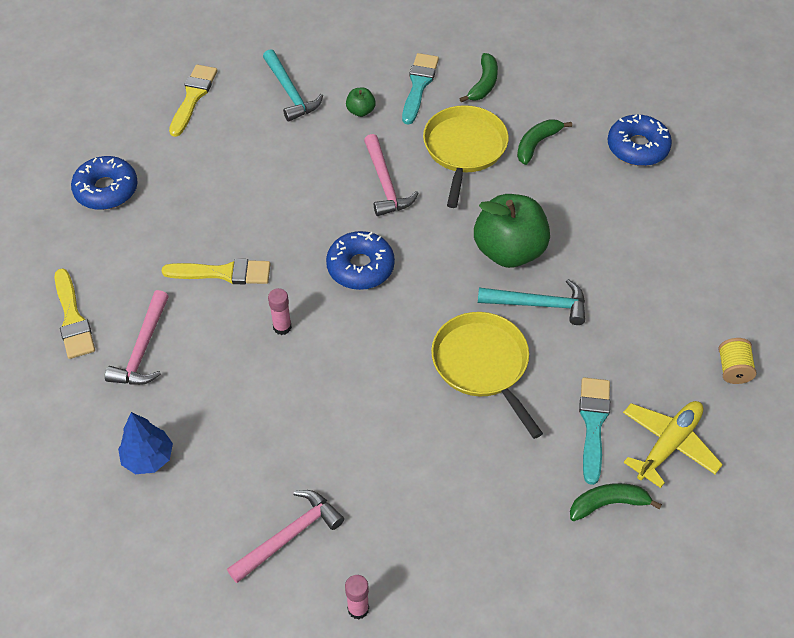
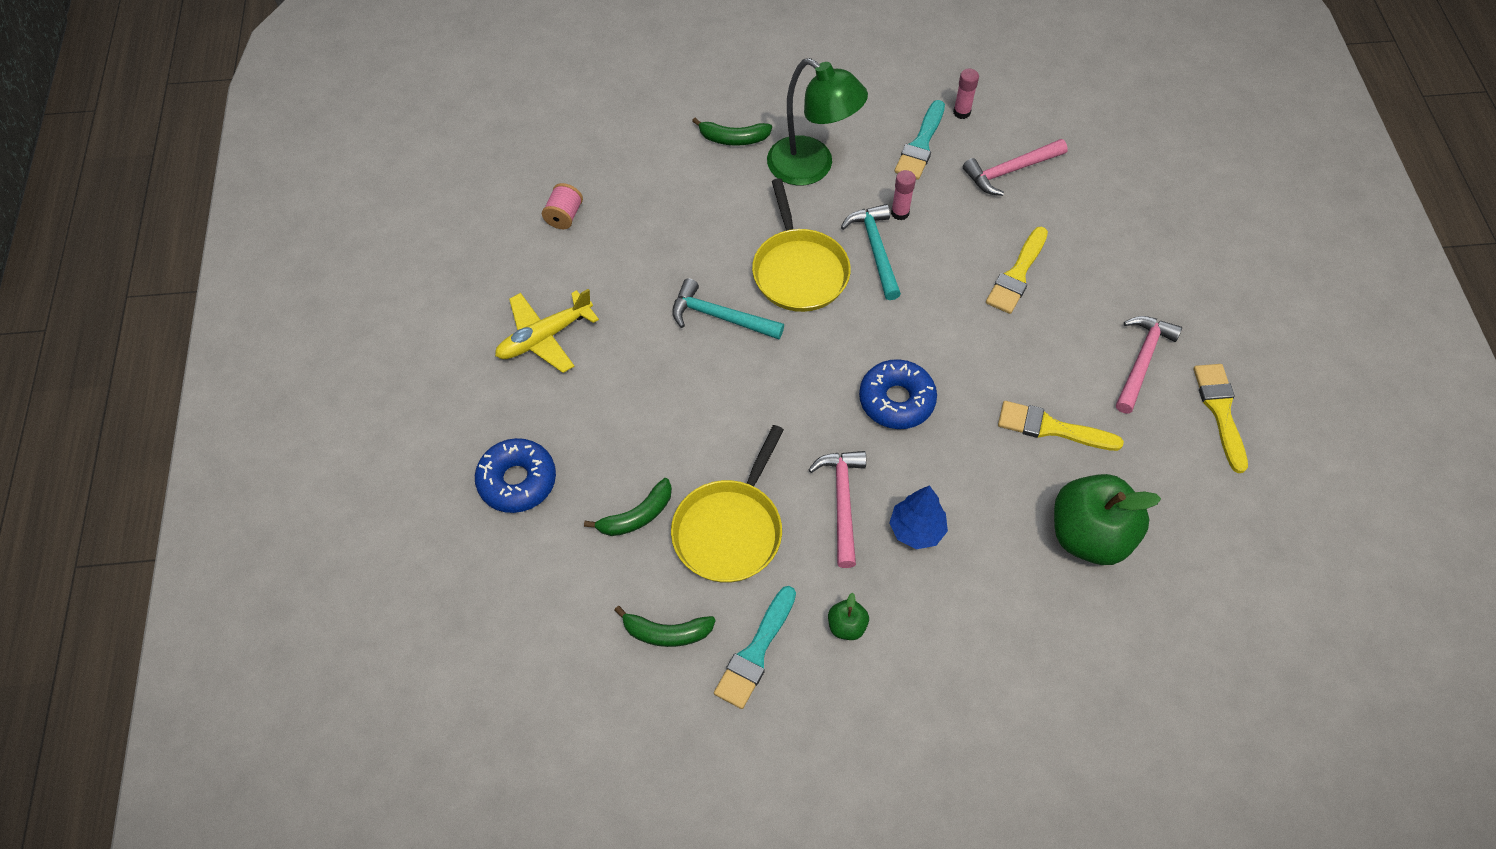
camera: 165 degrees left, 5 degrees up
blue donut [71,156,138,210] -> none
blue tree [118,412,173,474] -> blue tree moved to [889,485,948,549]
yellow brush [169,64,217,137] -> yellow brush moved to [986,227,1048,314]
turquoise hammer [263,49,323,122] -> turquoise hammer moved to [841,204,901,300]
pink glue stick [268,288,292,335] -> pink glue stick moved to [891,170,916,220]
green banana [460,53,498,103] -> green banana turned 120 degrees counterclockwise [614,606,716,647]
green apple [474,194,550,268] -> green apple moved to [1054,474,1161,565]
turquoise brush [579,378,610,485] -> turquoise brush moved to [895,100,945,180]
yellow plane [623,401,723,488] -> yellow plane moved to [495,289,599,373]
yellow spool [719,338,756,384] -> pink spool [542,183,583,229]
none -> green lamp [767,58,868,186]

